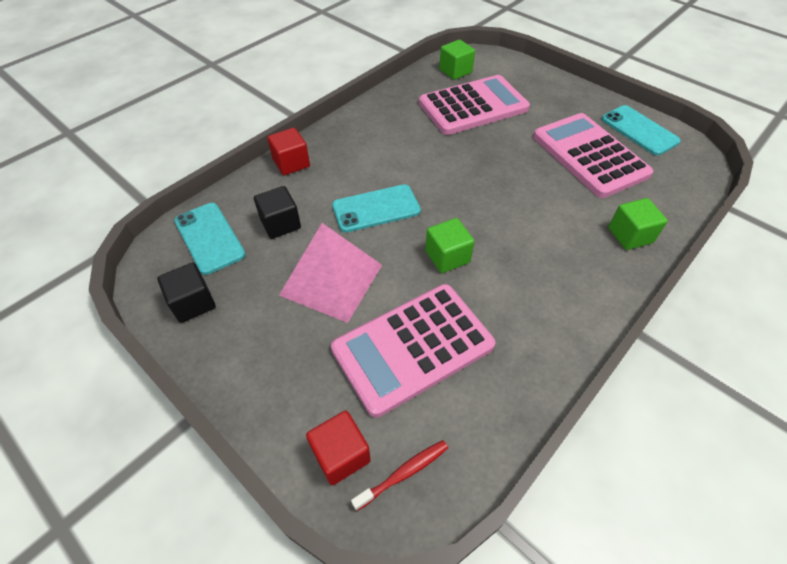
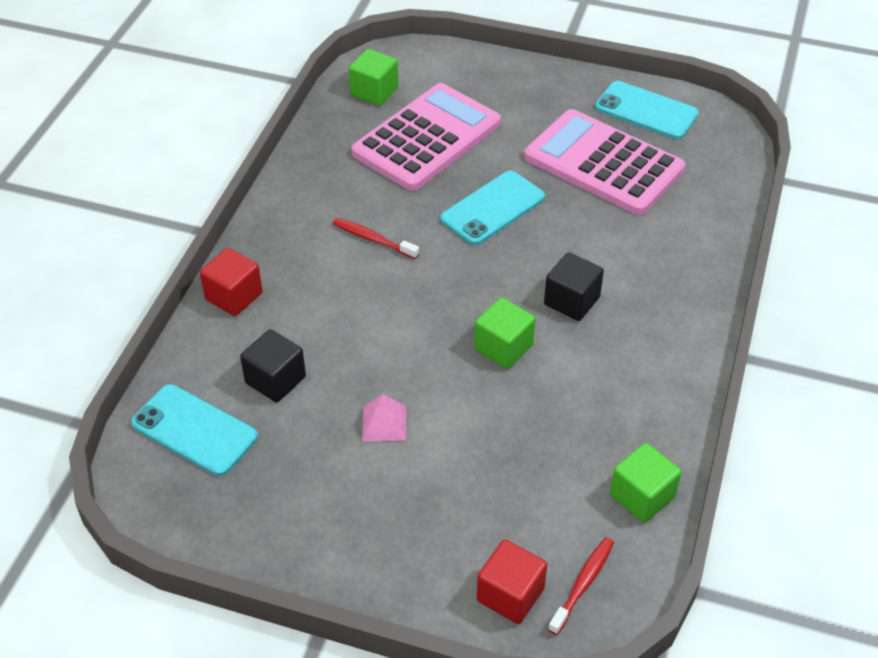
camera: 25 degrees left, 5 degrees down
black cube [157,263,216,323] -> black cube moved to [544,252,604,321]
pink pyramid [279,223,382,323] -> pink pyramid [362,394,406,441], size x0.44
pink calculator [331,284,495,418] -> none
turquoise phone [332,184,421,232] -> turquoise phone moved to [440,171,545,245]
green cube [608,198,668,250] -> green cube moved to [610,443,682,523]
none -> red toothbrush [333,218,419,259]

